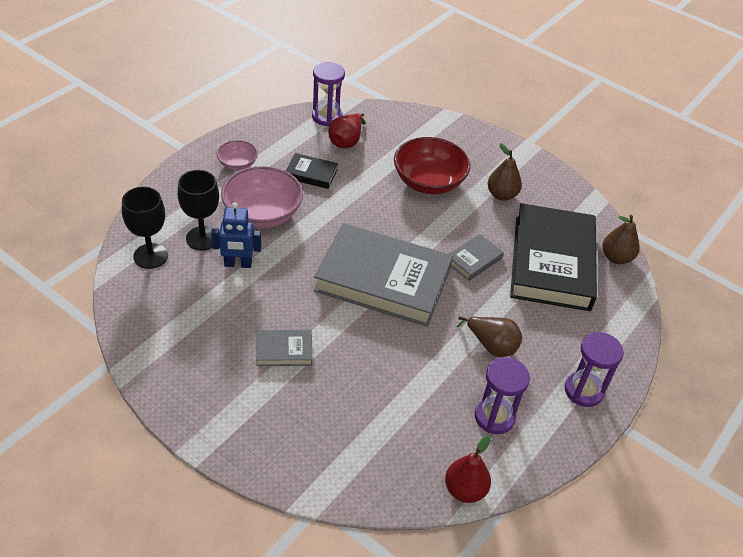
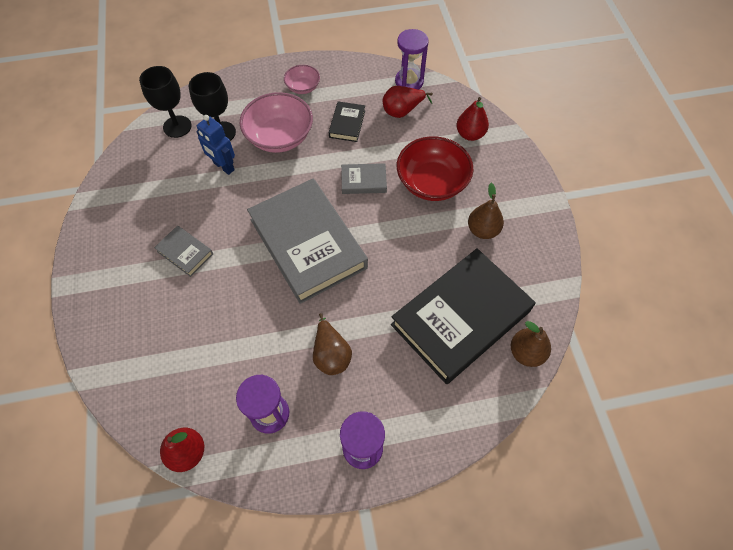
camera: 45 degrees right, 15 degrees up
black book [286,153,338,189] -> black book turned 45 degrees clockwise [329,101,365,142]
grey book [449,234,504,281] -> grey book moved to [341,163,387,194]
none -> red pear [456,97,489,141]

